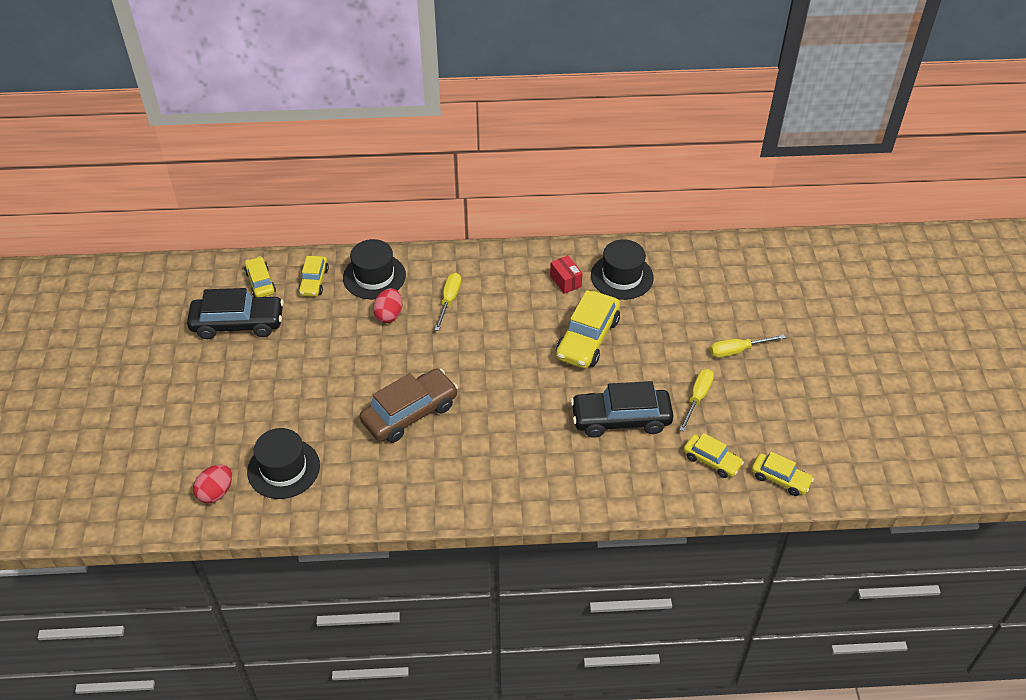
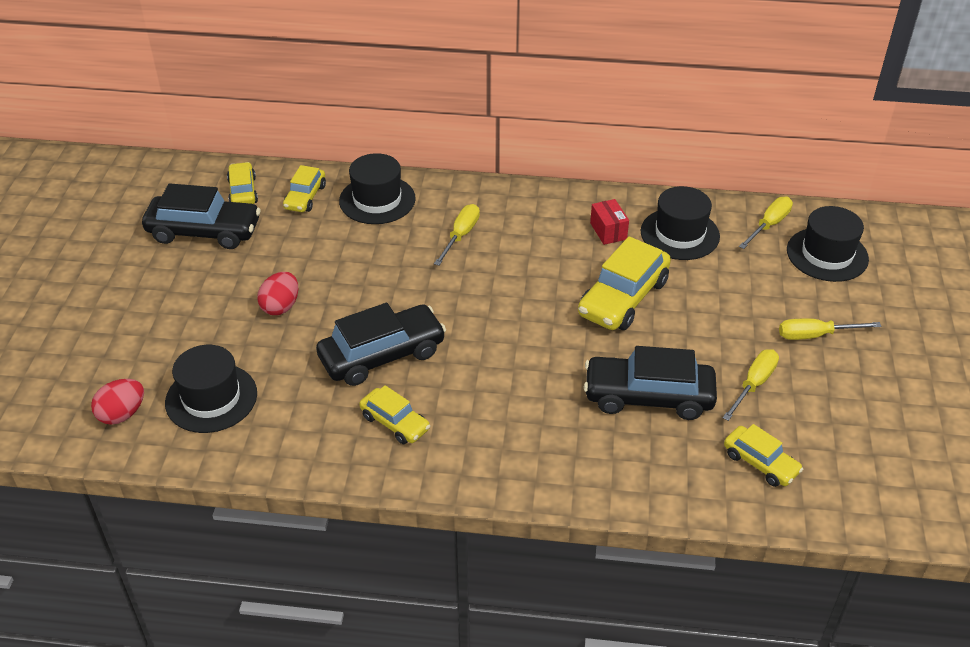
camera: 10 degrees right, 5 degrees down
brown car [360,369,458,443] -> black car [316,303,446,386]
red egg [373,288,402,323] -> red egg moved to [257,272,298,315]
yellow car [751,452,814,496] -> yellow car moved to [359,385,430,444]
none -> yellow screwdriver [739,196,793,249]
none -> black hat [787,206,869,282]

